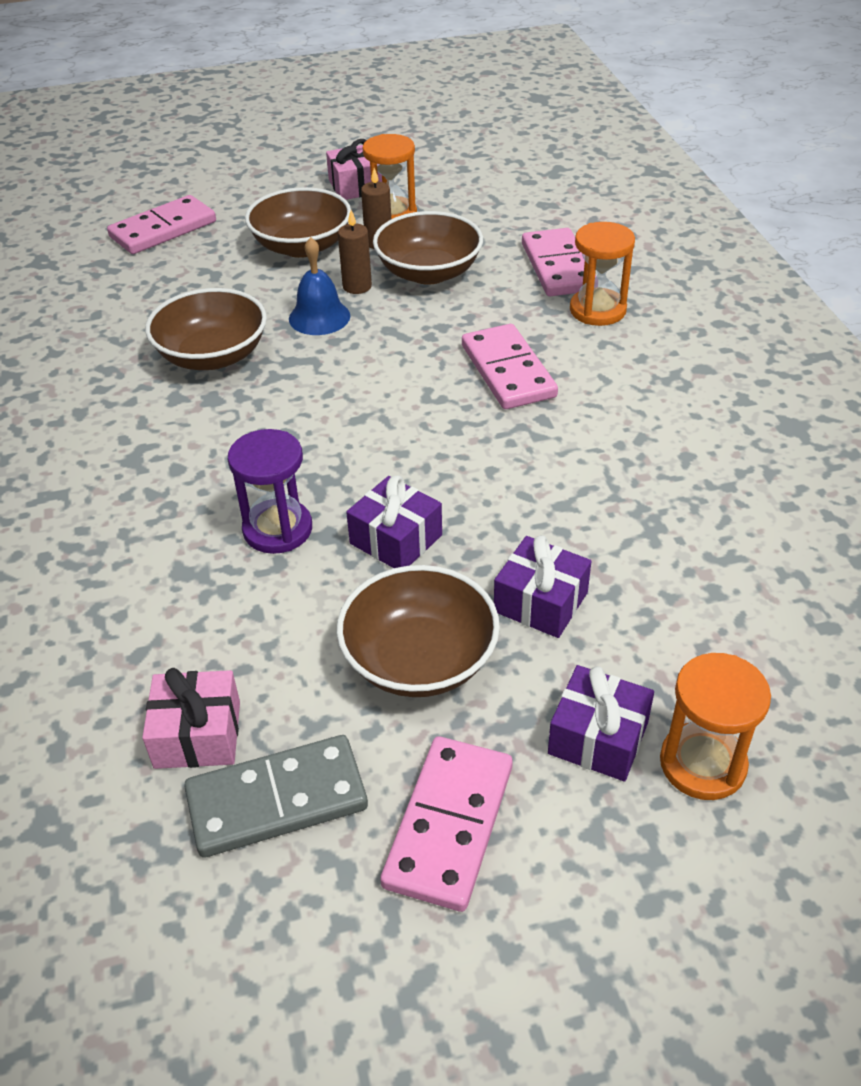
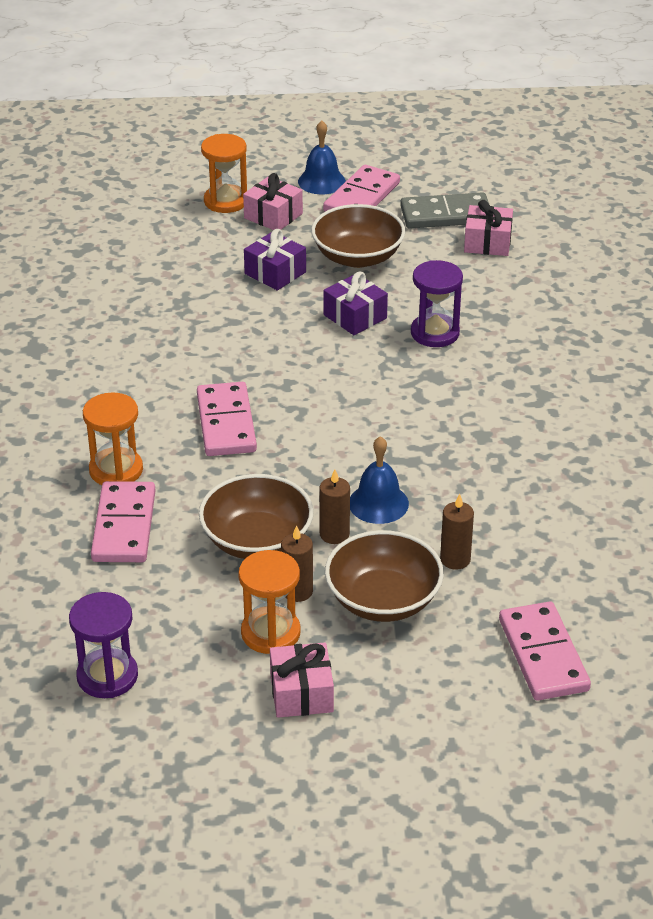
camera: 170 degrees left, 5 degrees down
pink domino [107,195,216,254] -> pink domino turned 75 degrees counterclockwise [499,601,591,701]
brown bowl [145,288,267,370] -> none
purple gift [548,665,654,781] -> pink gift [243,173,303,230]
none -> purple hourglass [69,592,138,698]
none -> blue bell [298,121,346,194]
none -> brown candle [440,494,474,570]

